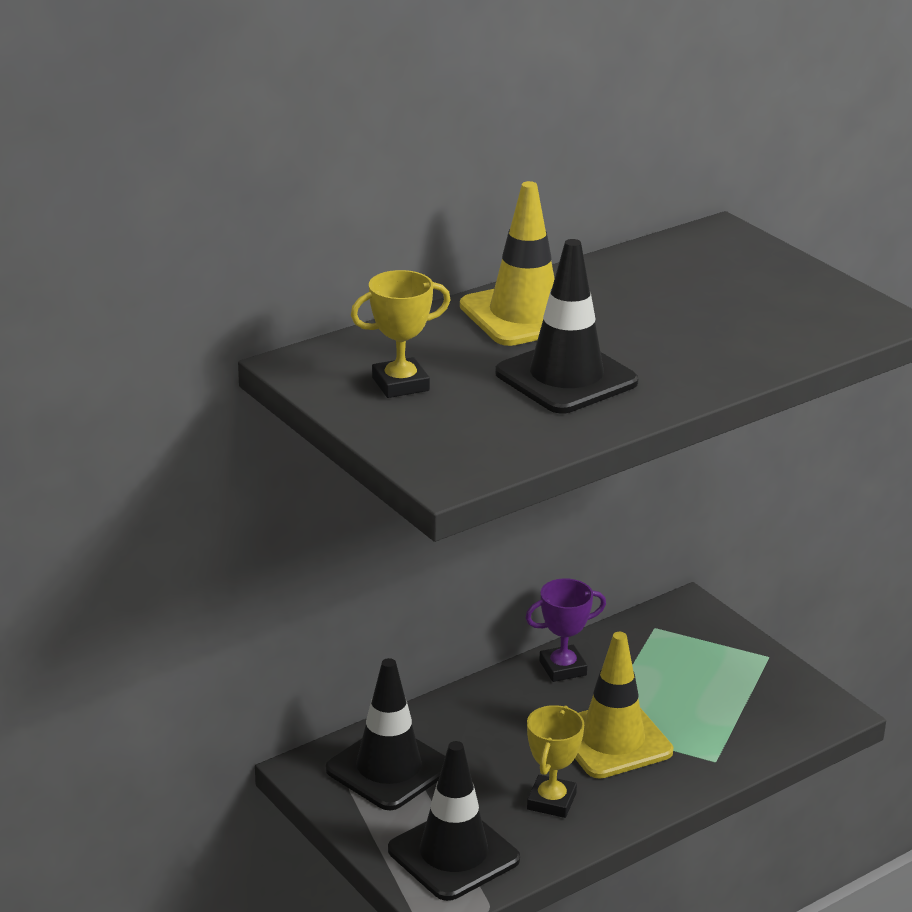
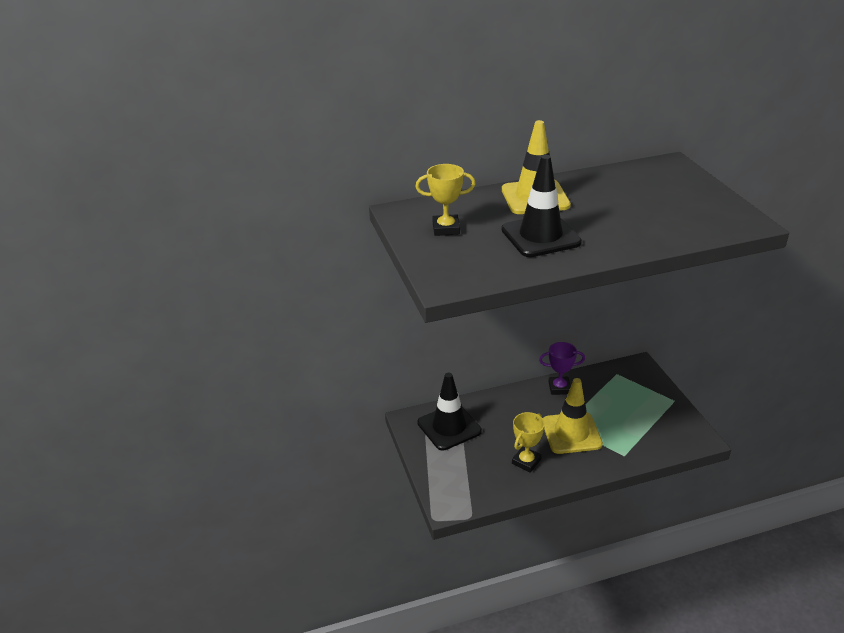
camera: 20 degrees right, 5 degrees up
black traffic cone [388,741,520,901] -> none

